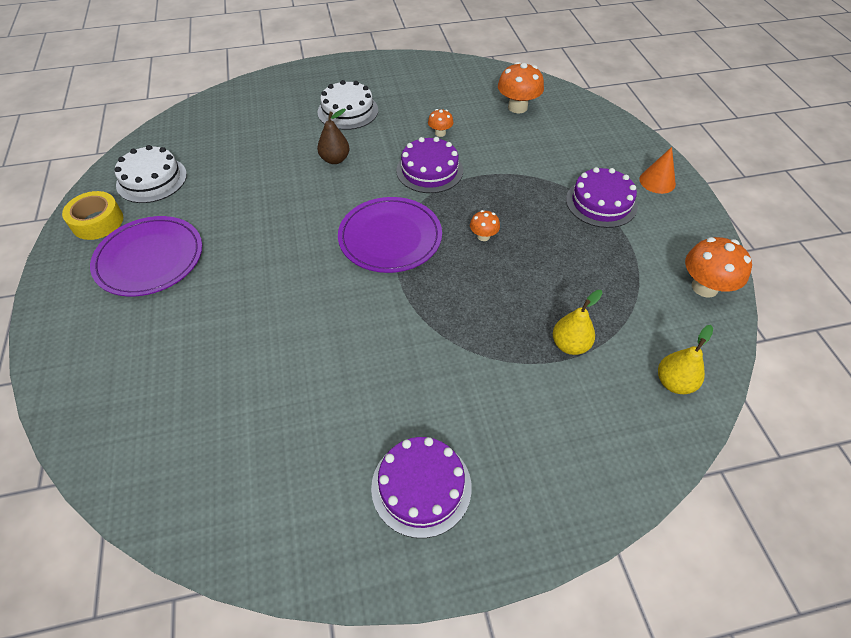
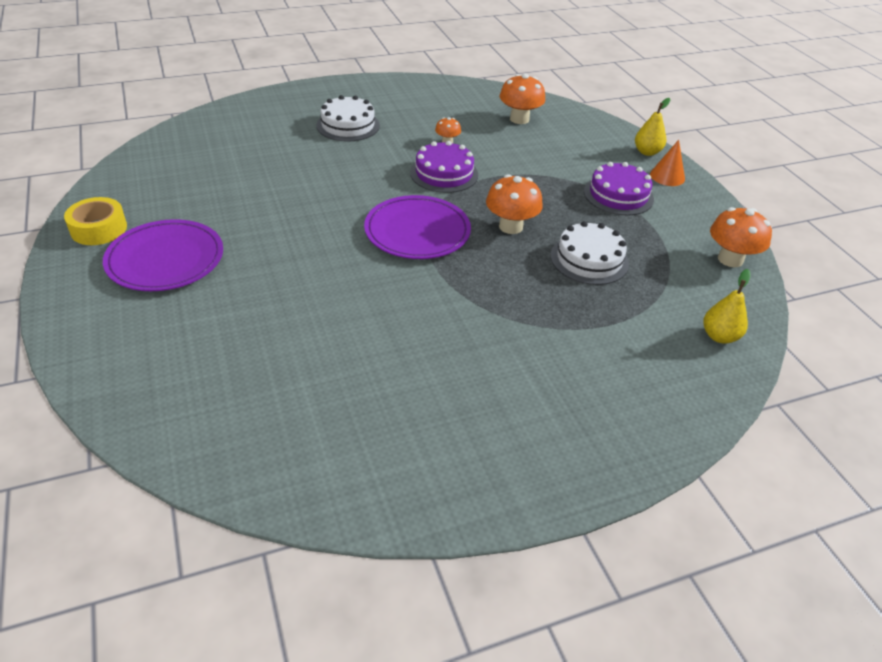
camera: 10 degrees left, 10 degrees down
white cake [115,145,187,203] -> white cake moved to [550,221,629,285]
brown pear [317,109,350,164] -> none
purple cake [371,437,472,538] -> none
orange mushroom [470,210,500,241] -> orange mushroom [486,174,543,234], size x1.85
yellow pear [553,290,603,355] -> yellow pear moved to [635,98,671,156]

